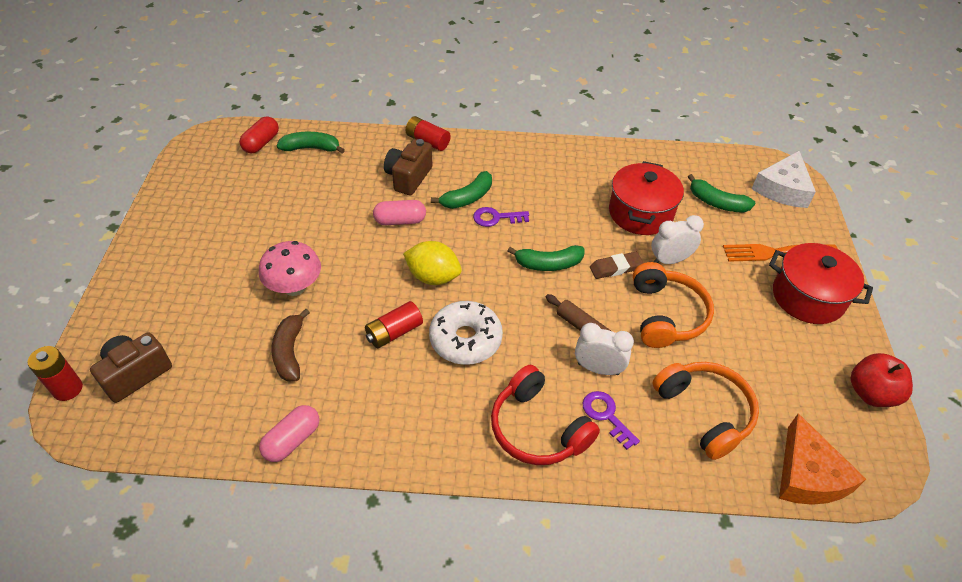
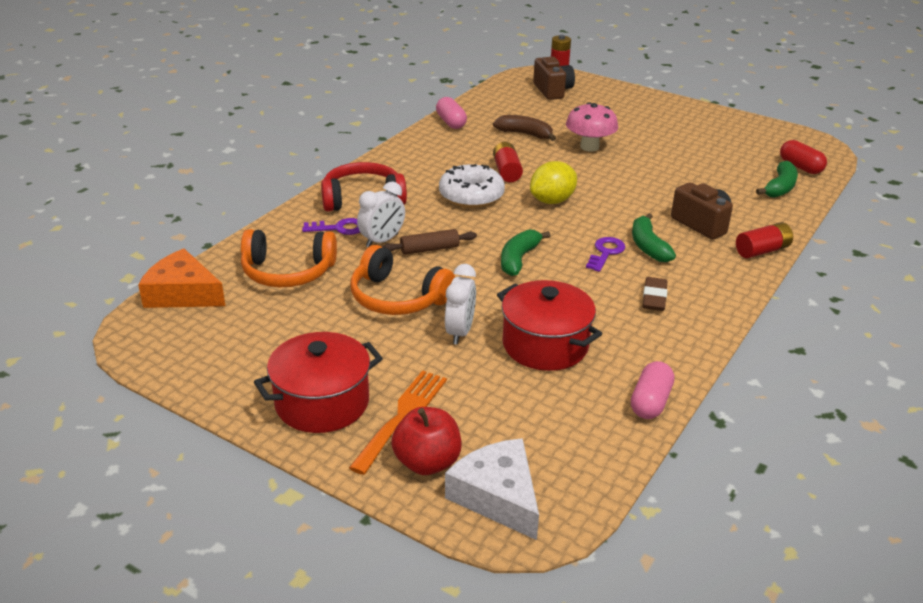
camera: 120 degrees right, 15 degrees down
pink capsule [373,200,426,225] -> pink capsule moved to [631,361,674,419]
brown eraser [590,252,643,279] -> brown eraser moved to [642,277,668,311]
green banana [688,174,755,213] -> none
red apple [851,353,913,407] -> red apple moved to [391,407,461,475]

